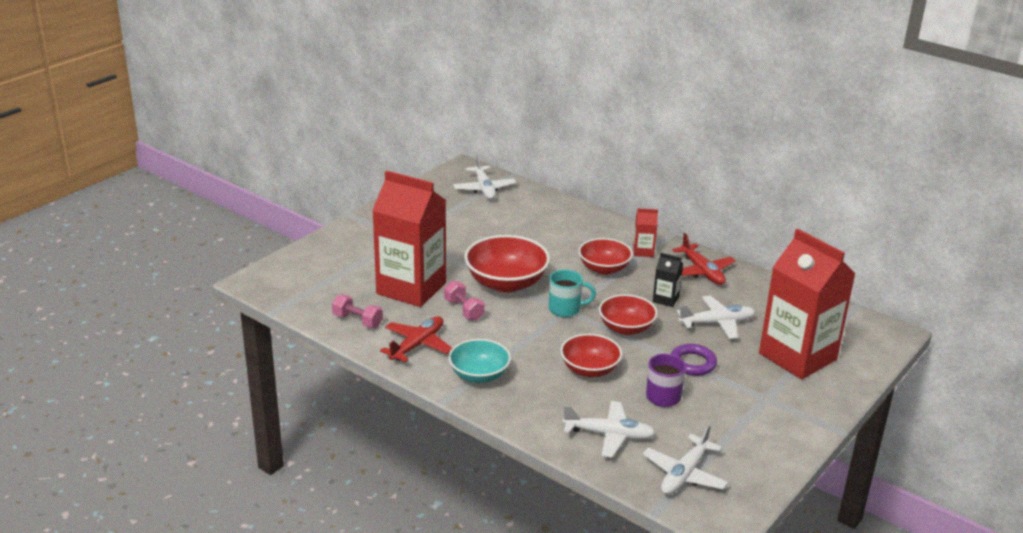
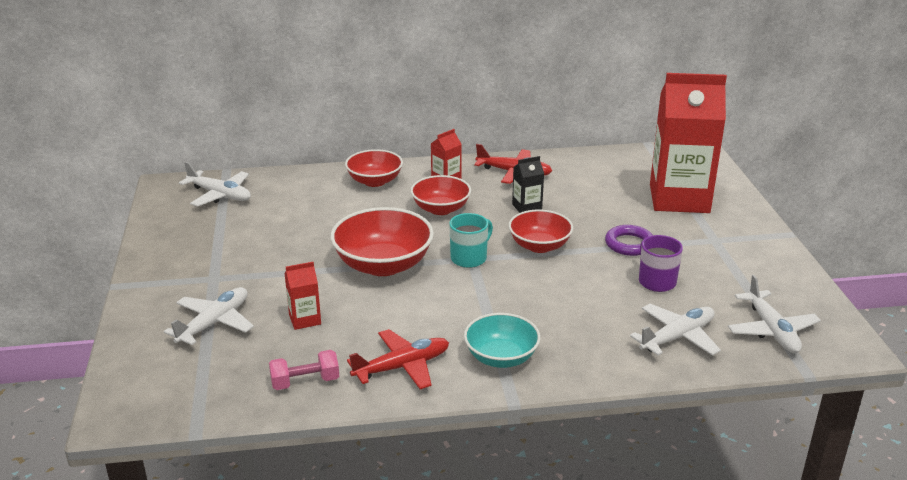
camera: 45 degrees left, 0 degrees up
red carton [372,170,446,307] -> red carton [284,262,321,330], size x0.41
red plane [380,316,452,362] -> red plane turned 75 degrees clockwise [347,329,449,389]
pink dumbbell [444,281,485,321] -> none
red bowl [560,334,622,377] -> red bowl moved to [345,149,403,187]
white plane [677,296,755,339] -> white plane moved to [164,287,254,345]

